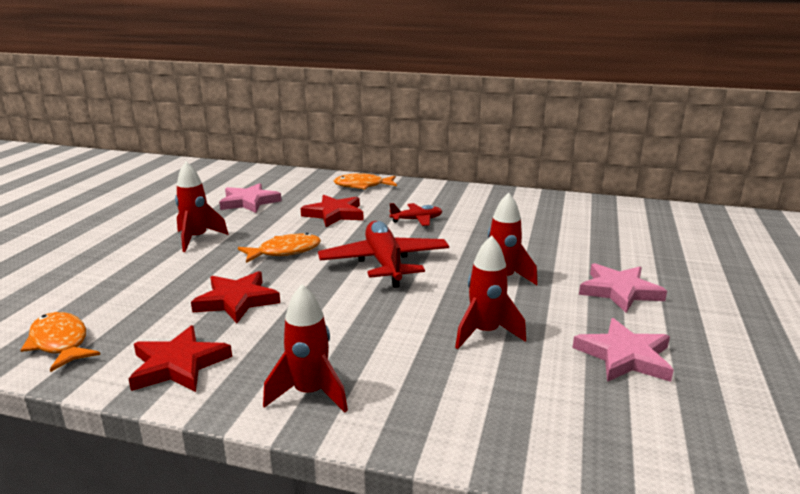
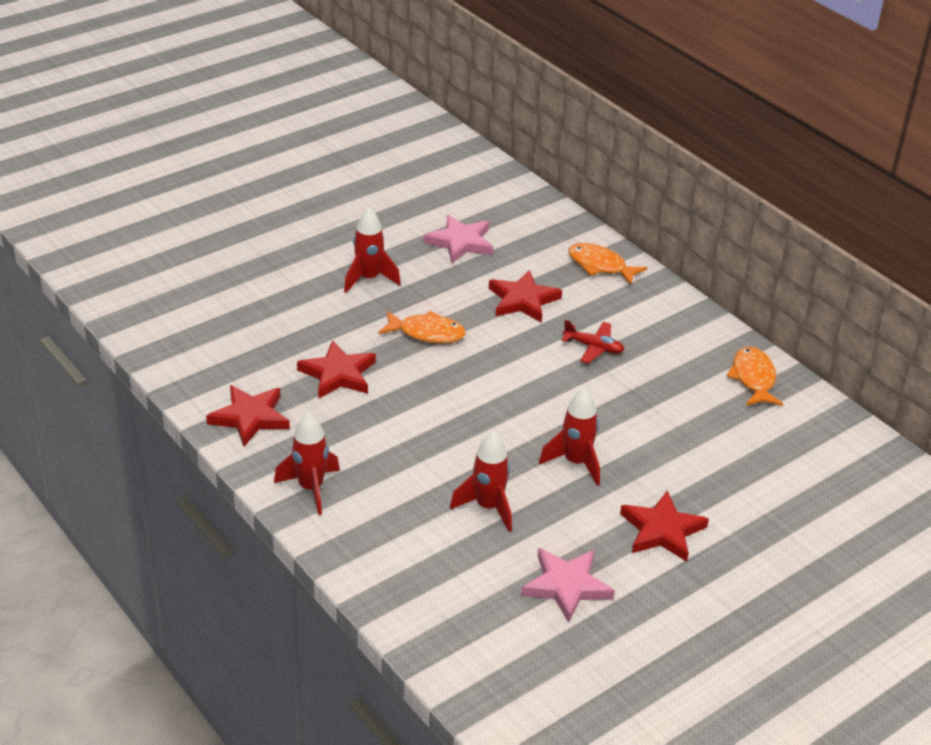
camera: 35 degrees right, 15 degrees up
orange fish [21,312,100,372] -> orange fish moved to [726,347,783,406]
red plane [318,221,449,288] -> none
pink star [579,263,667,313] -> red star [620,490,709,562]

